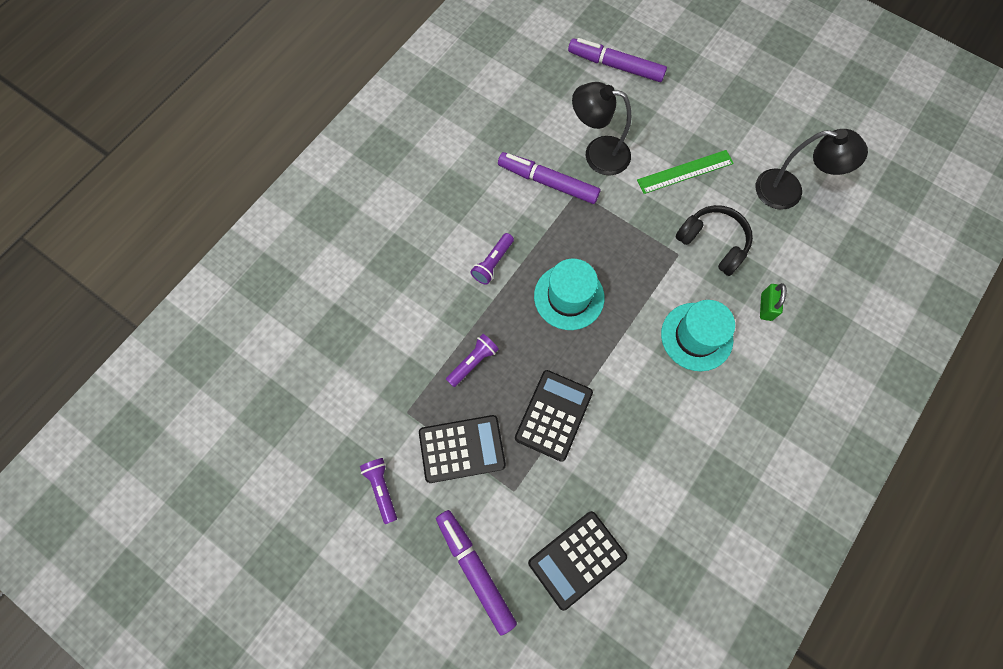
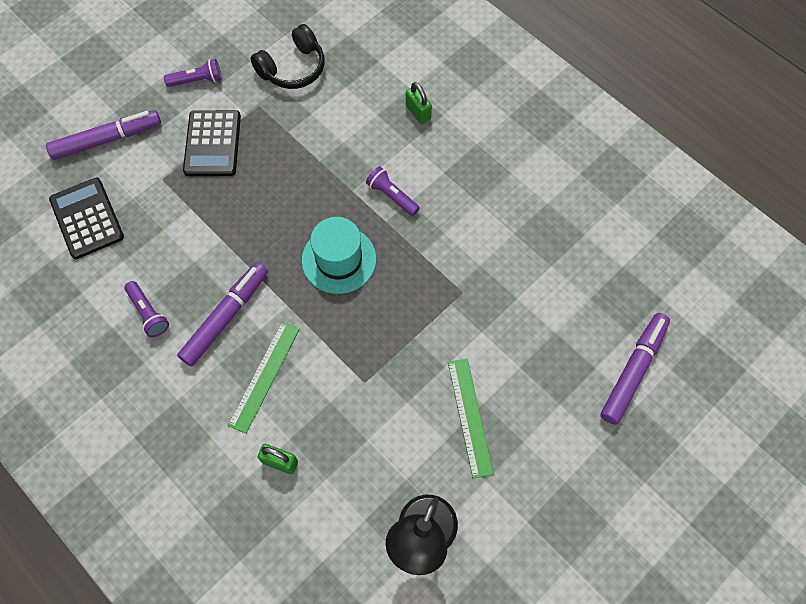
camera: 100 degrees right, 5 degrees down
purple flashlight [446,334,499,387] -> purple flashlight moved to [124,281,169,337]
purple marker [498,152,601,204] -> purple marker moved to [177,263,268,366]
black calculator [515,370,593,462] -> none
black lamp [572,82,631,175] -> none
turquoise hat [661,300,735,371] -> green ruler [228,322,299,434]
black headphones [675,205,753,276] -> black headphones moved to [250,24,325,89]
none -> green padlock [406,82,432,124]

